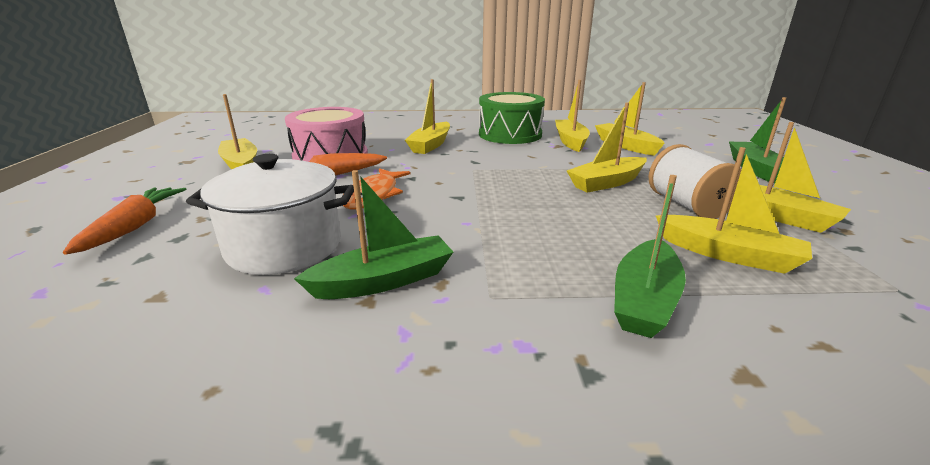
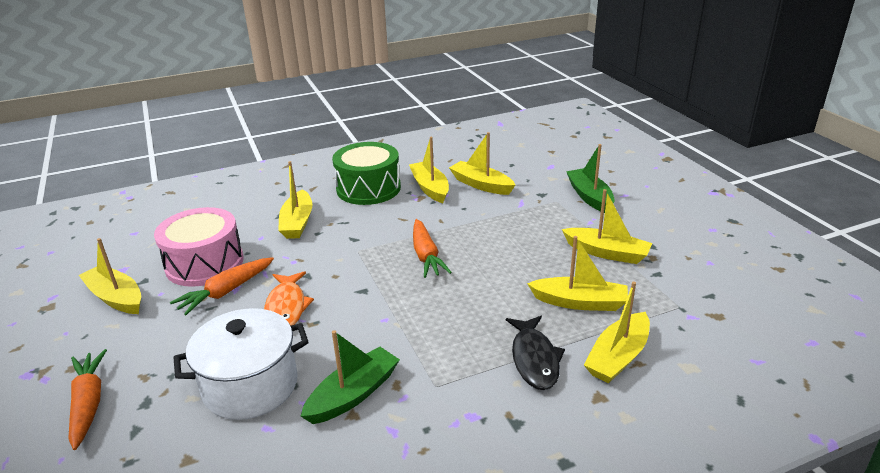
camera: 20 degrees left, 5 degrees up
yellow boat [567,102,647,193] -> yellow boat moved to [584,281,650,383]
green boat [614,175,686,338] -> black fish [506,316,565,390]
white spool [649,144,742,219] -> none
none -> orange carrot [413,219,452,278]

